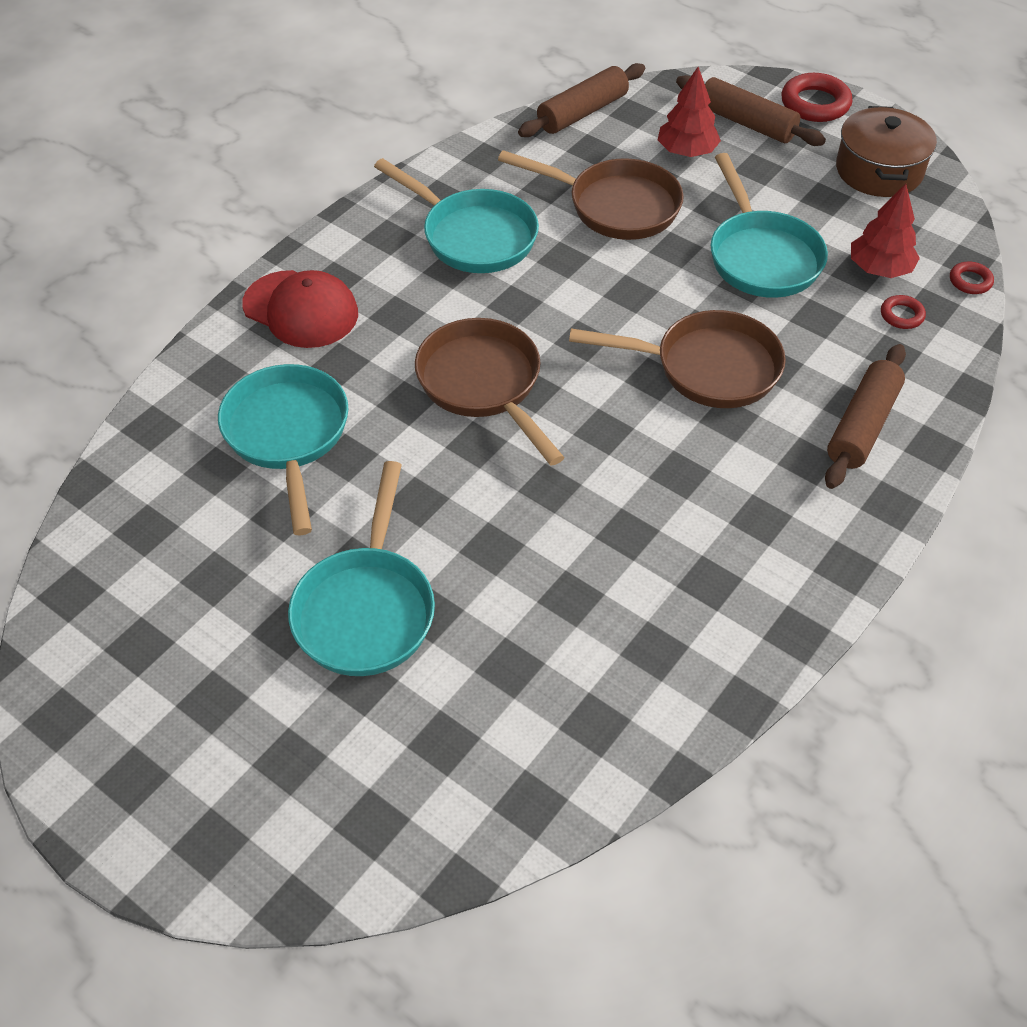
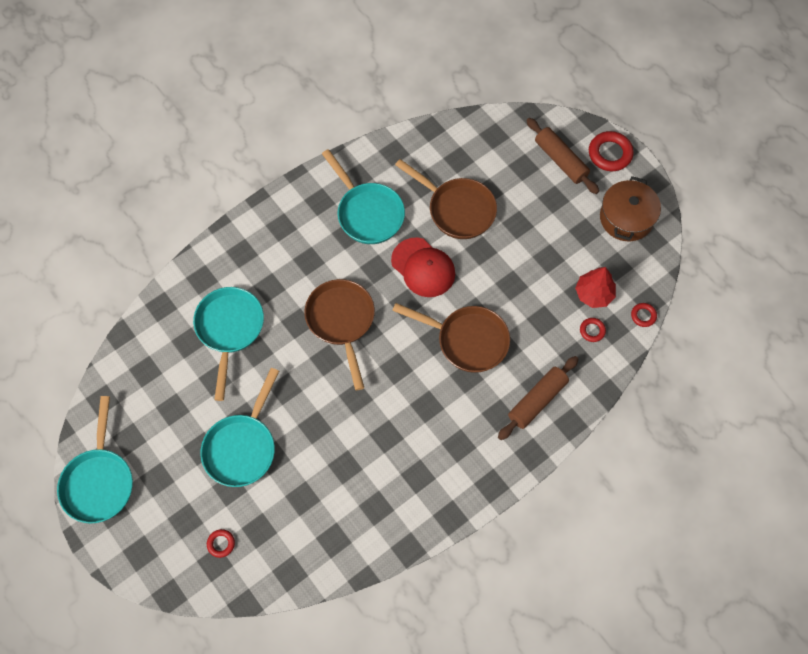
camera: 15 degrees right, 15 degrees up
red cap [242,270,358,348] -> red cap moved to [391,237,455,297]
brown rolling pin [518,63,645,137] -> none
red tree [658,67,721,157] -> none
turquoise pan [711,153,828,298] -> turquoise pan moved to [57,396,133,523]
none -> red ring [207,529,235,558]

